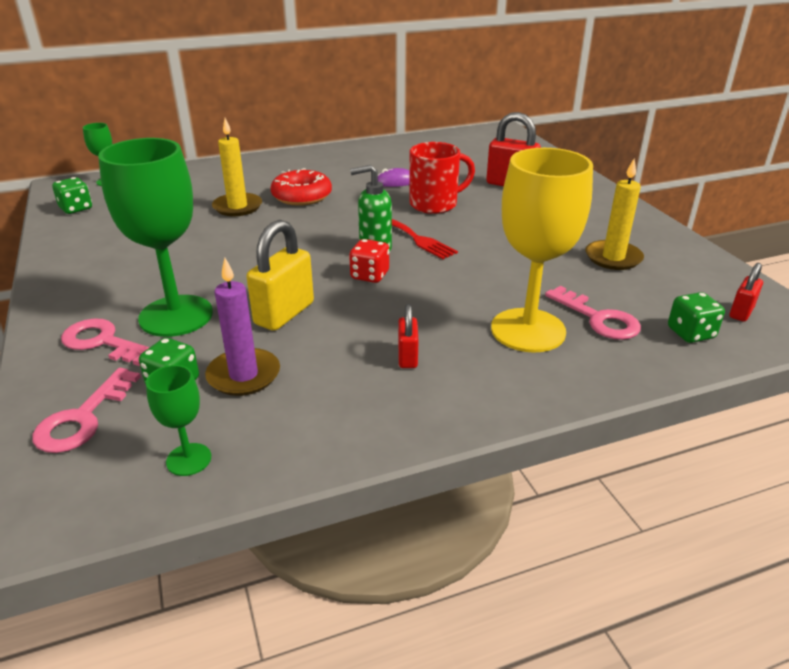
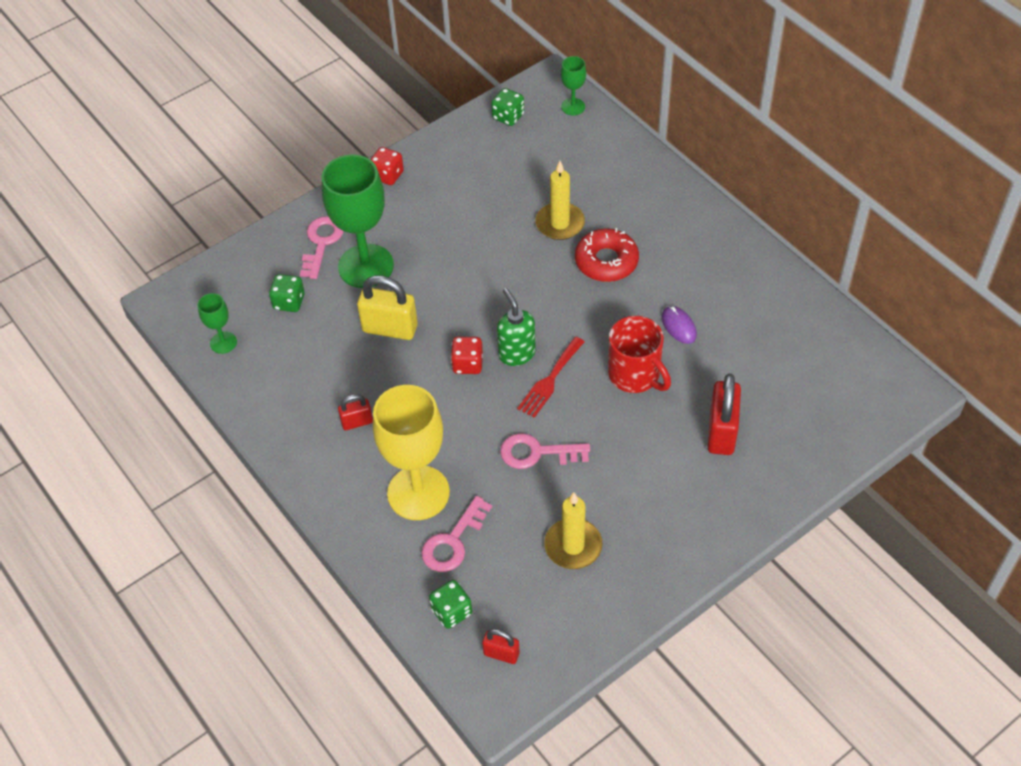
camera: 75 degrees right, 20 degrees up
pink key [32,368,141,453] -> pink key moved to [500,433,590,469]
purple candle [205,258,280,396] -> none
none -> red dice [370,147,404,185]

